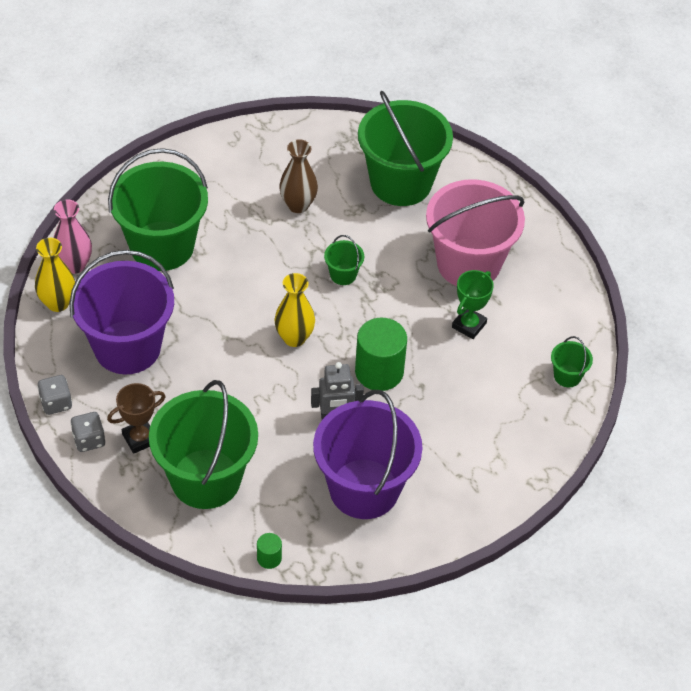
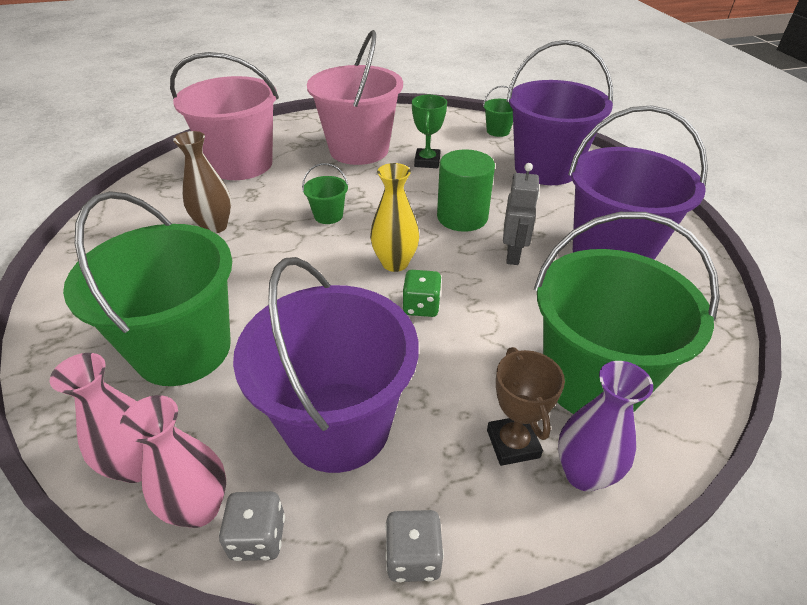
camera: 70 degrees left, 10 degrees down
yellow vase [35,238,75,312] -> pink vase [120,395,226,528]
grey dice [70,412,105,452] -> grey dice moved to [219,491,285,561]
green cylinder [257,533,282,569] -> none
green bucket [358,91,453,206] -> pink bucket [170,52,279,180]
green trophy [452,270,494,339] -> green trophy turned 45 degrees clockwise [412,95,447,168]
none -> green dice [402,270,442,317]
none -> purple bucket [506,40,613,185]
none -> purple vase [558,361,653,492]

